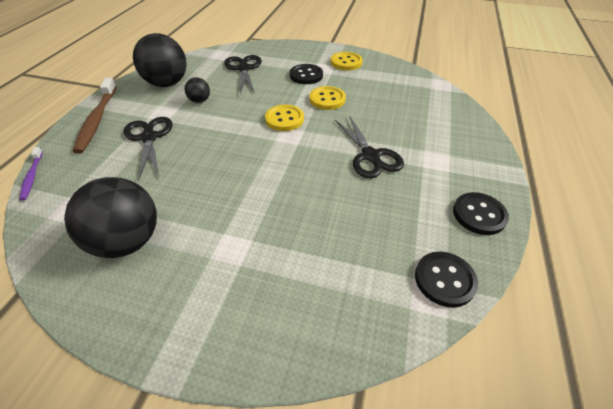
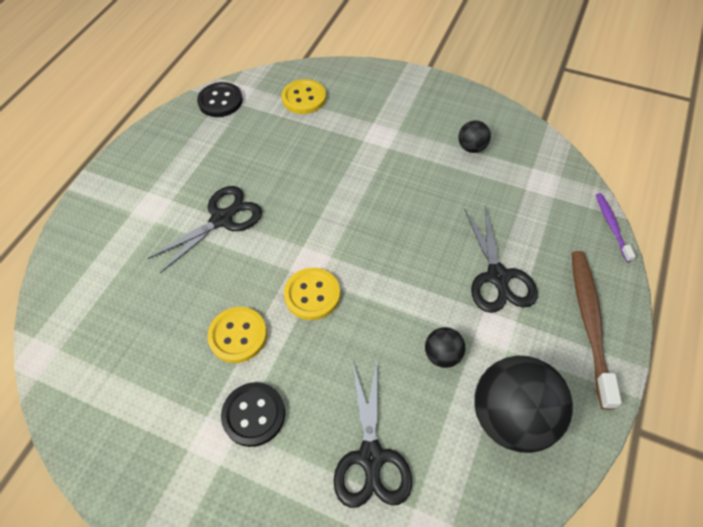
camera: 170 degrees left, 10 degrees up
black ball [64,177,157,258] -> black ball [459,120,491,153], size x0.47
yellow button [331,52,363,70] -> yellow button moved to [282,79,326,114]
black scissors [335,115,404,178] -> black scissors turned 60 degrees clockwise [147,186,262,273]
black button [453,192,509,235] -> none

